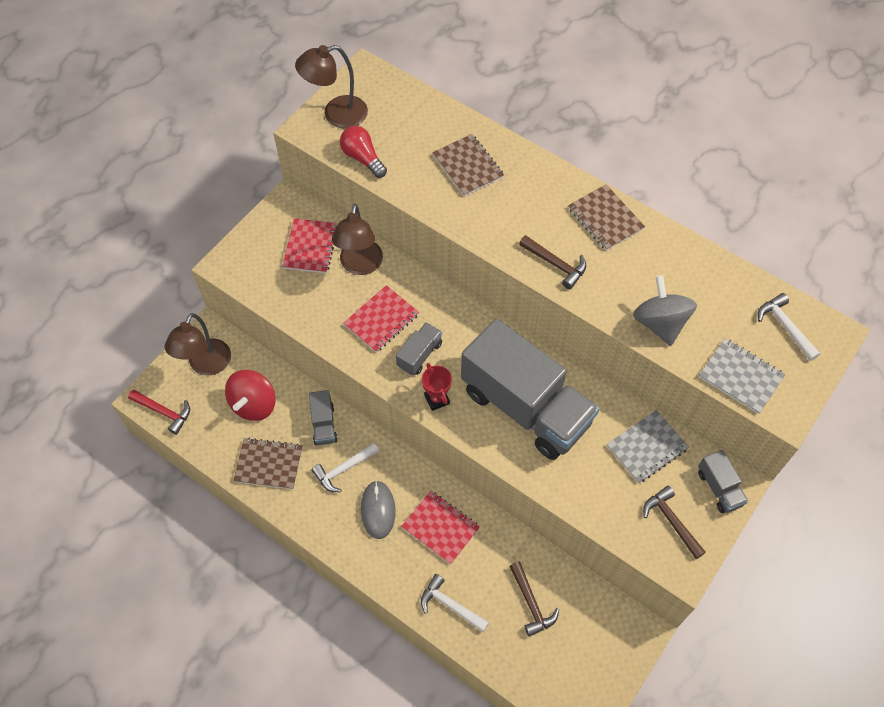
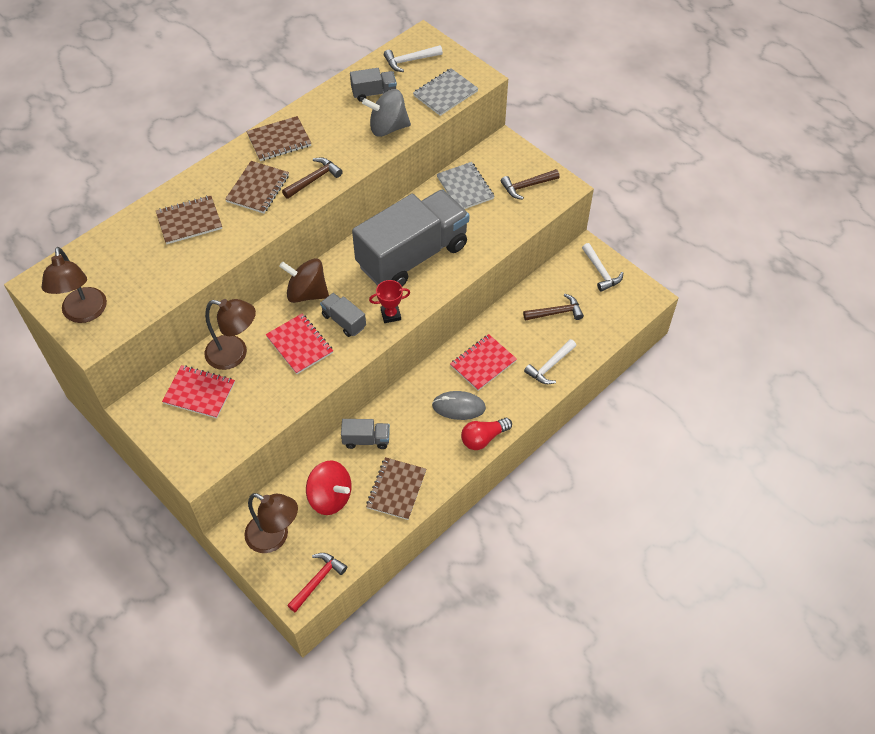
camera: 80 degrees left, 5 degrees down
white hammer [311,443,379,492] -> white hammer moved to [582,243,623,292]
red light bulb [340,126,387,178] -> red light bulb moved to [461,418,512,450]
grey truck [698,450,748,513] -> grey truck moved to [350,68,397,102]
none -> brown notebook [225,161,289,214]
none -> brown spinning top [279,258,329,303]

